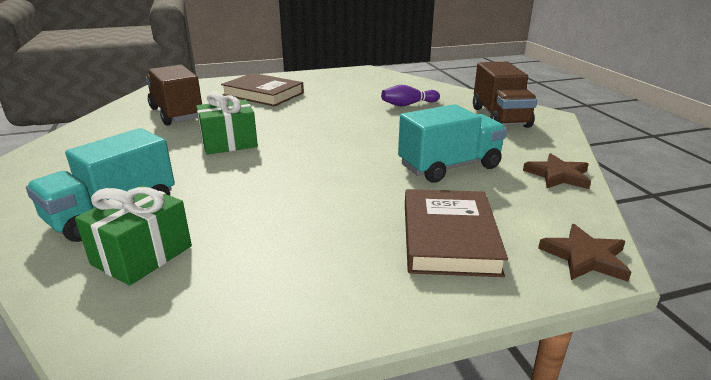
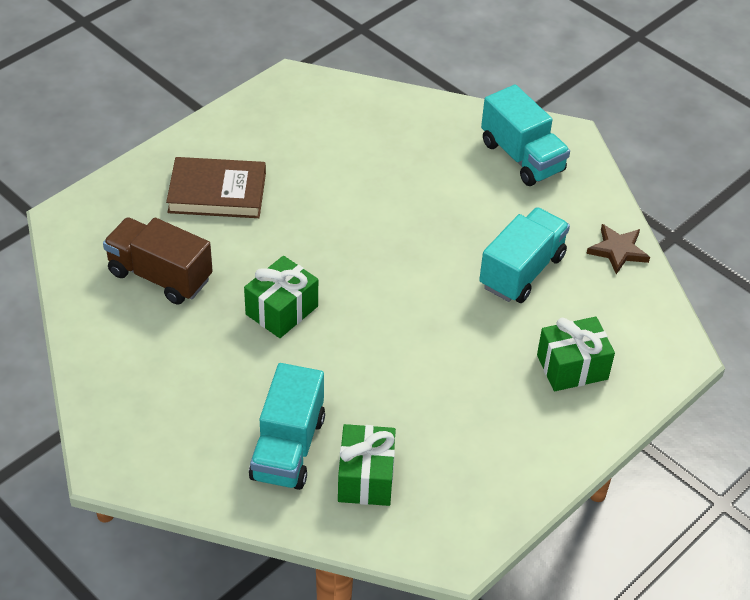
camera: 30 degrees left, 20 degrees up
purple bowling pin [381,85,440,106] -> none
brown book [405,189,508,277] -> green gift [537,317,615,391]
brown truck [473,62,537,128] -> turquoise truck [481,85,570,186]
brown star [538,224,631,282] -> none

